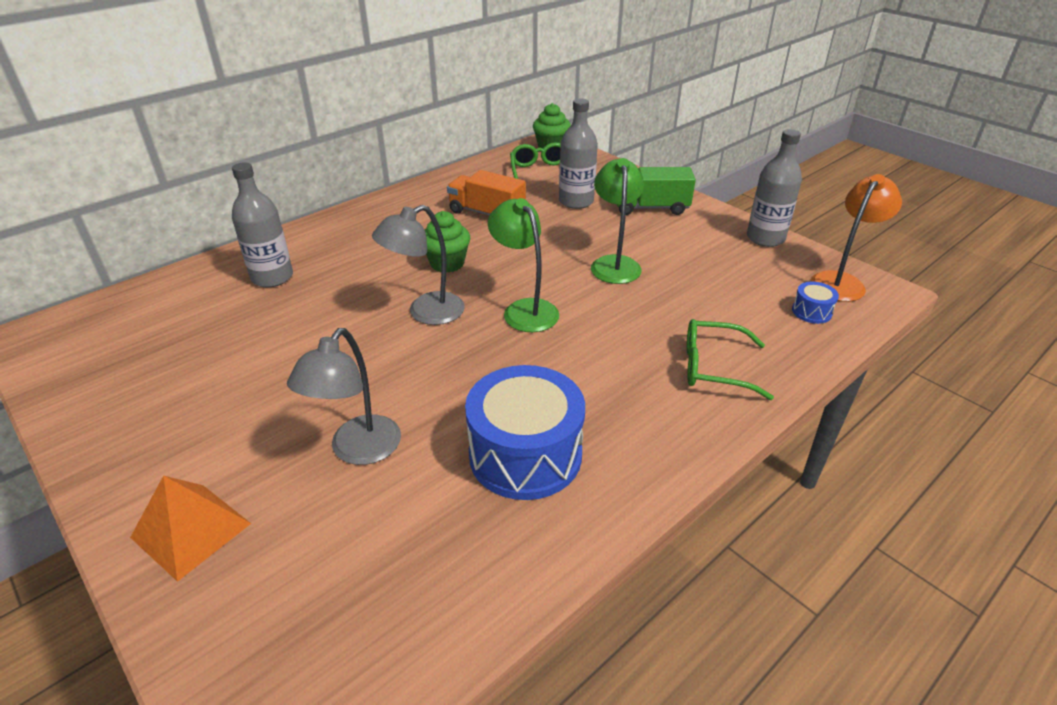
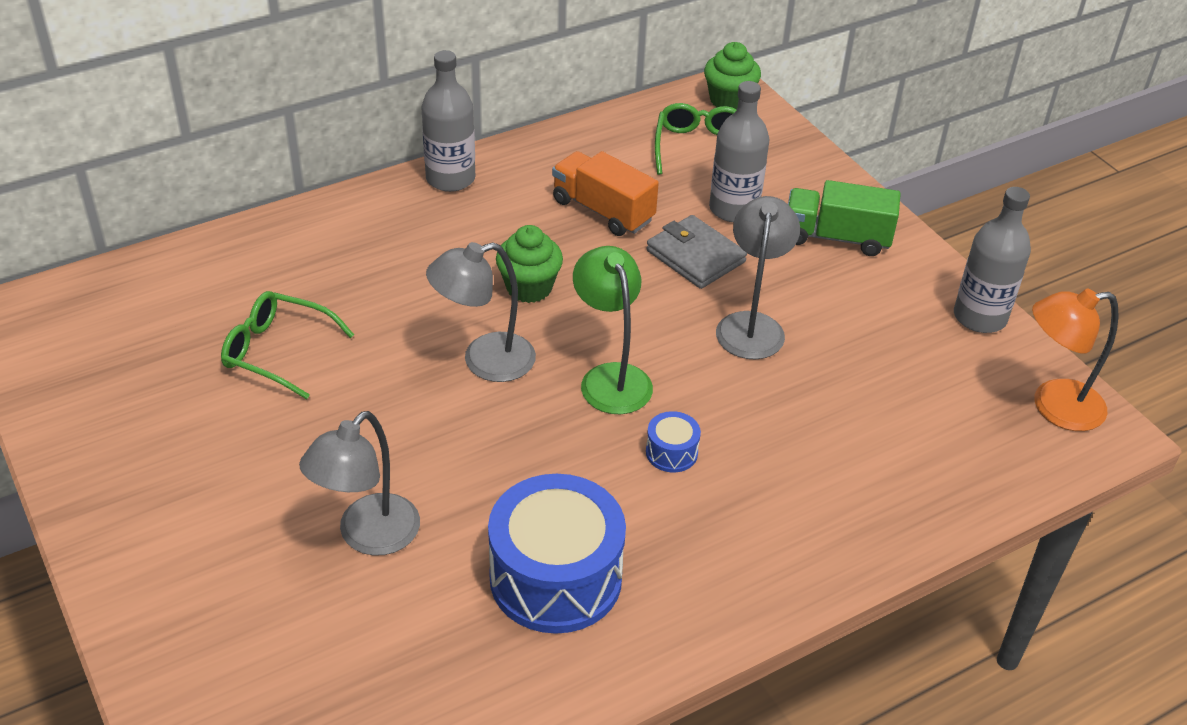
camera: 10 degrees right, 5 degrees up
orange pyramid [130,475,251,582] -> none
grey bottle [232,162,293,287] -> grey bottle moved to [421,50,475,192]
green lamp [591,158,644,284] -> grey lamp [716,196,800,359]
green glasses [686,319,774,400] -> green glasses moved to [221,291,354,399]
blue drum [792,281,839,324] -> blue drum moved to [646,411,701,472]
orange lamp [811,174,902,302] -> orange lamp turned 150 degrees counterclockwise [1032,288,1119,431]
none -> grey wallet [646,215,747,289]

